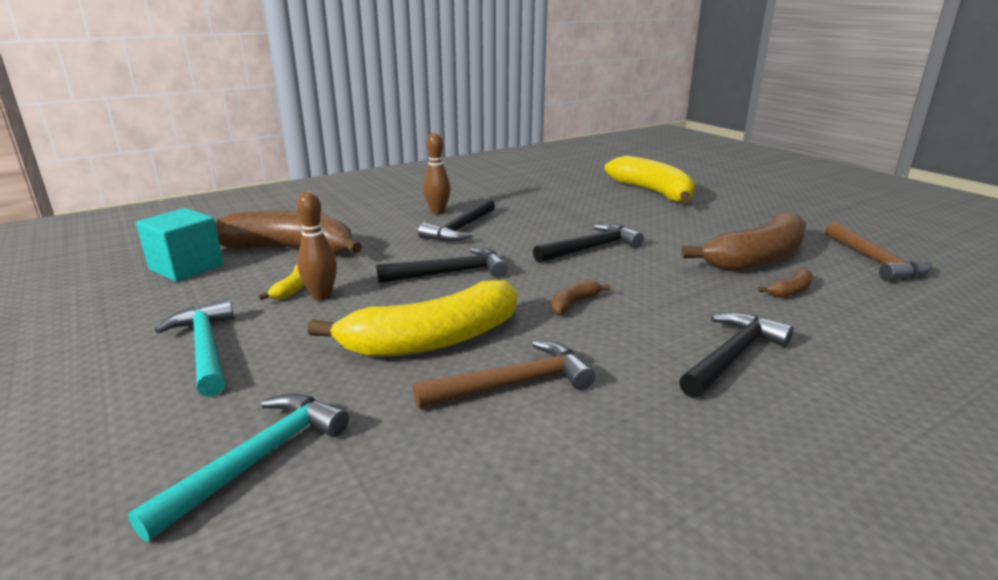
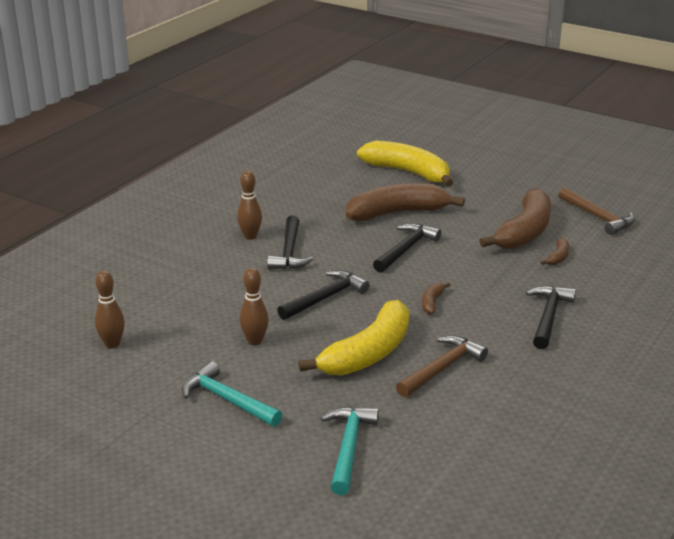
camera: 25 degrees left, 5 degrees up
turquoise cube [136,208,224,282] -> brown bowling pin [95,271,125,349]
brown banana [215,211,362,254] -> brown banana moved to [346,183,465,221]
yellow banana [258,264,304,300] -> none

